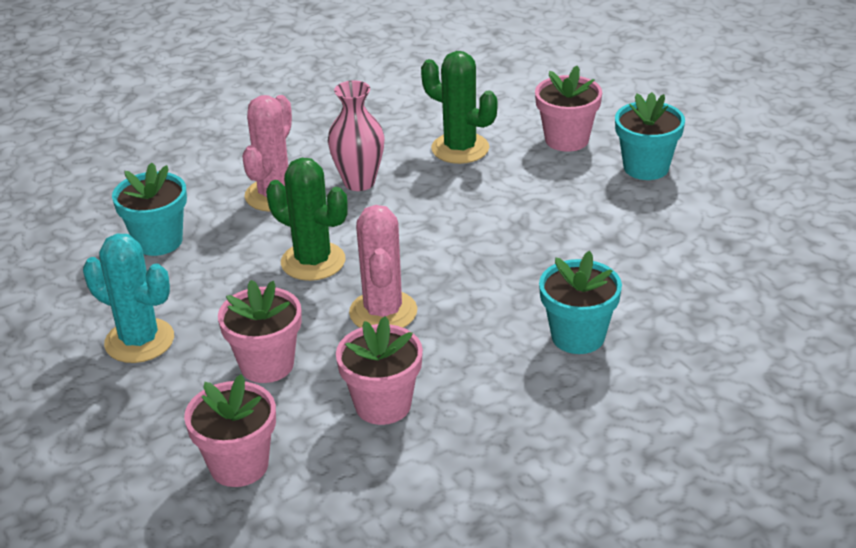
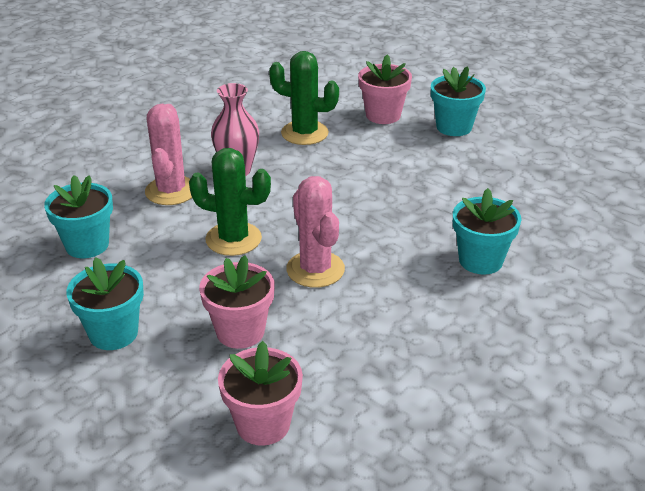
camera: 20 degrees left, 0 degrees up
turquoise cactus [83,234,174,363] -> turquoise flower pot [66,257,144,350]
pink flower pot [336,316,423,425] -> none

